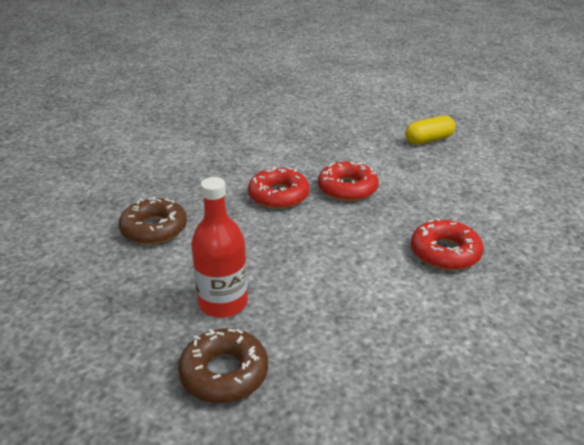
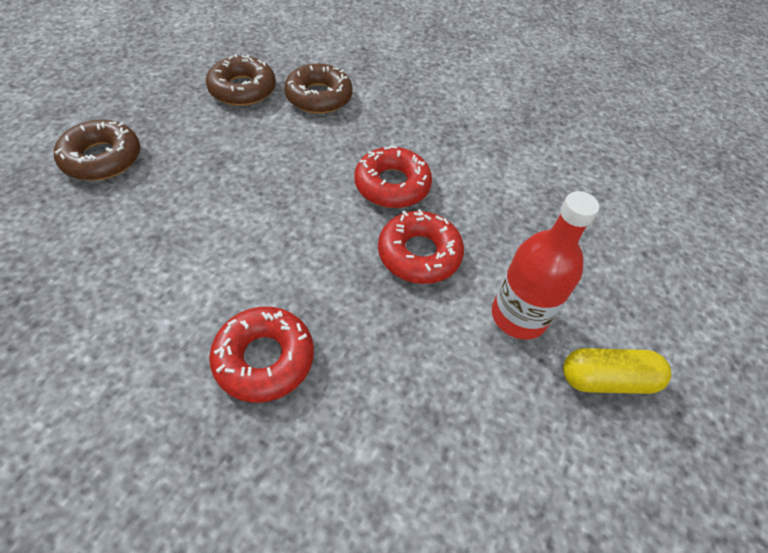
camera: 80 degrees right, 20 degrees up
red bottle [191,177,248,318] -> red bottle moved to [492,191,600,339]
yellow capsule [405,115,455,145] -> yellow capsule turned 60 degrees counterclockwise [563,348,671,394]
none -> brown donut [206,54,276,106]

